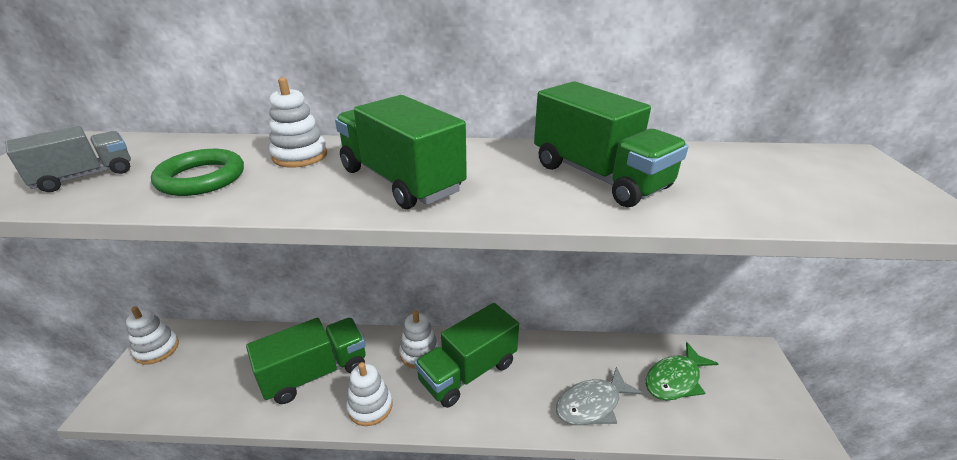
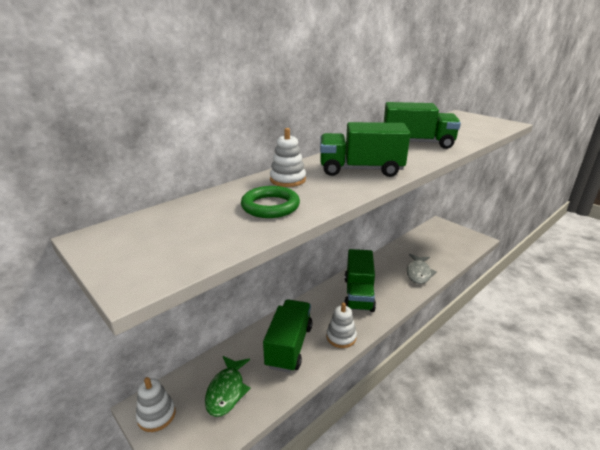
camera: 45 degrees left, 5 degrees down
grey truck [5,126,131,192] -> none
white stacking toy [399,310,439,369] -> none
green fish [645,342,719,400] -> green fish moved to [205,356,251,417]

